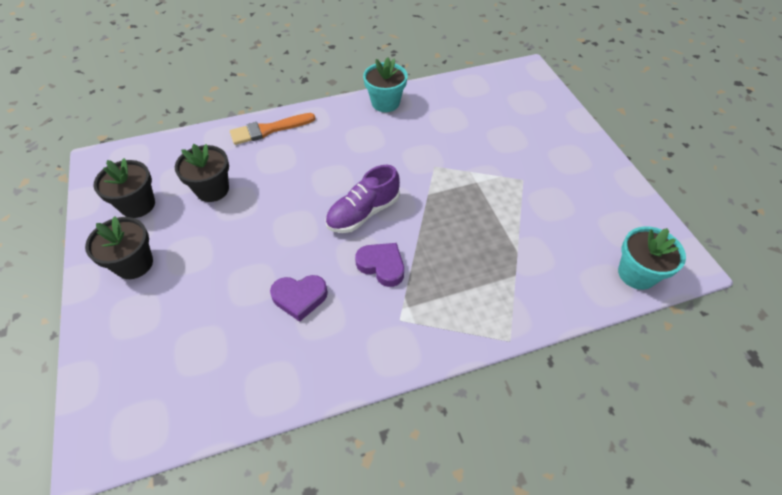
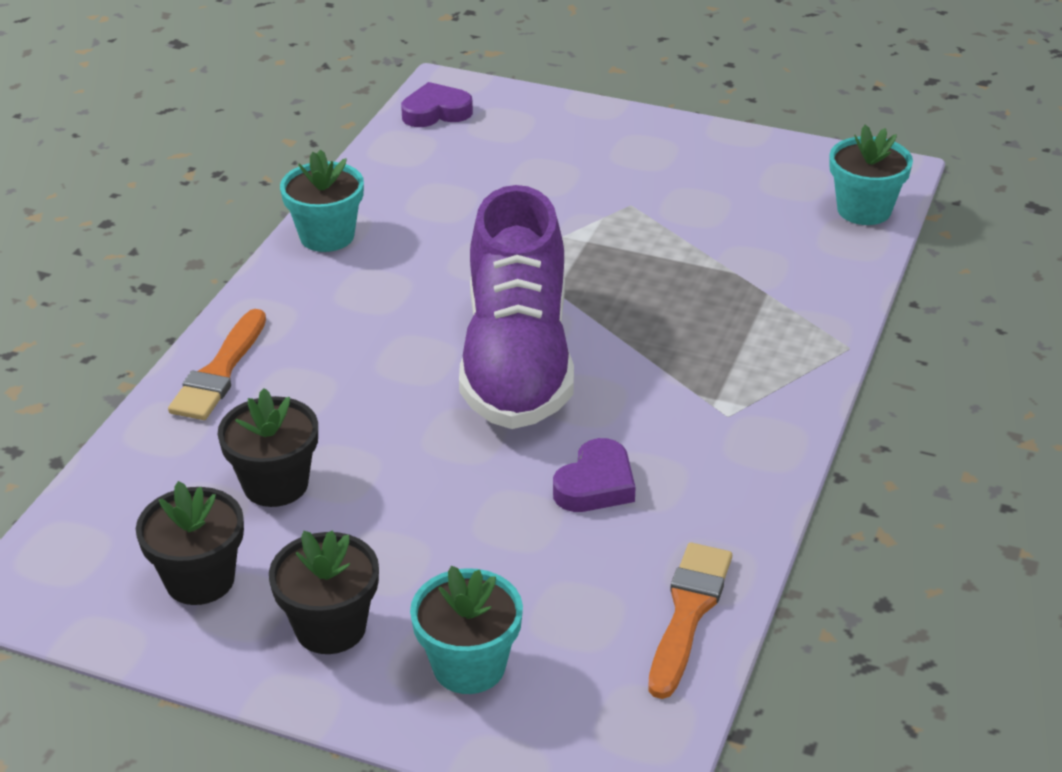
camera: 50 degrees left, 15 degrees down
purple shoe [325,165,400,233] -> purple shoe [459,185,574,429], size x1.80
purple heart [355,243,404,287] -> purple heart moved to [401,82,473,127]
none -> turquoise flower pot [410,565,523,694]
none -> orange brush [648,542,732,699]

